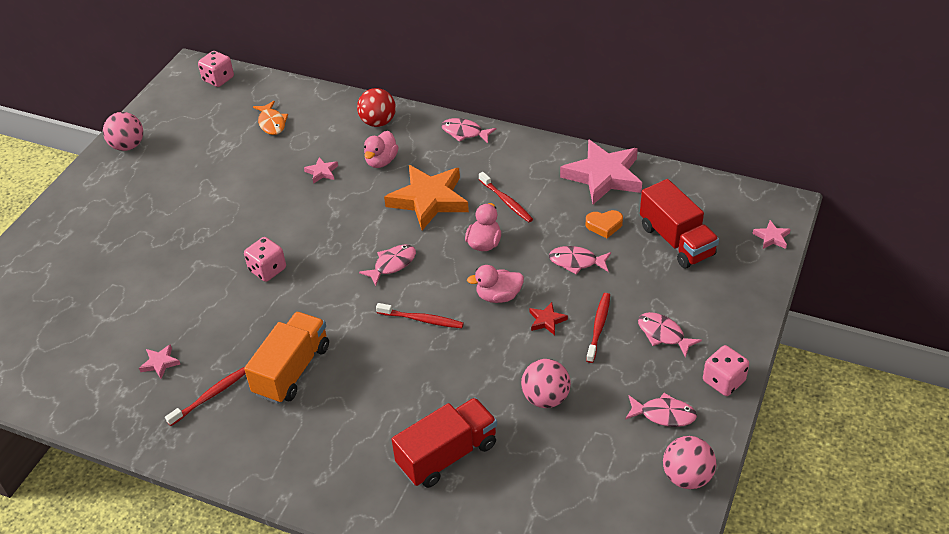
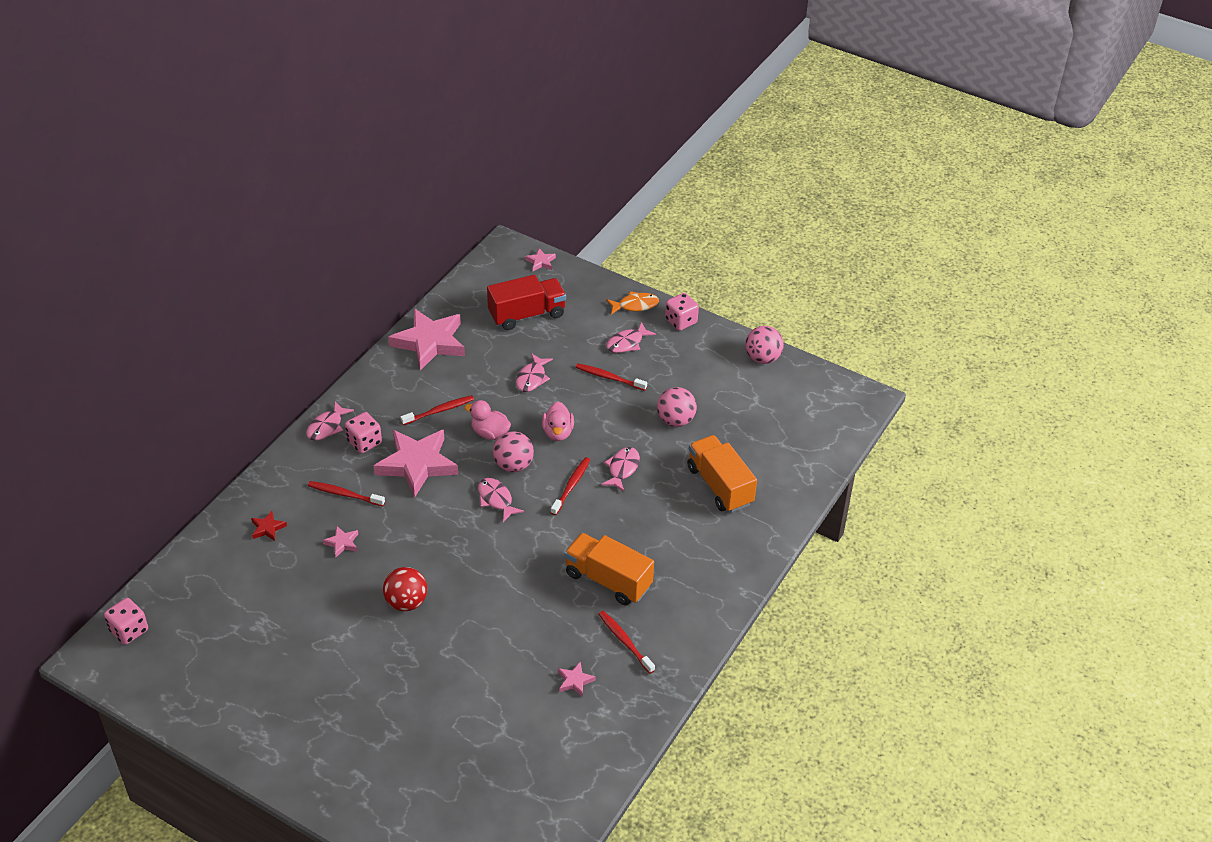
camera: 85 degrees left, 0 degrees up
pink ball [103,112,143,151] -> pink ball moved to [493,431,534,472]
pink dice [244,237,286,282] -> pink dice moved to [345,412,382,453]
orange fish [253,101,288,135] -> orange fish moved to [606,291,659,315]
red ball [357,88,396,127] -> red ball moved to [383,567,427,611]
pink duck [364,131,398,168] -> red toothbrush [308,481,385,506]
orange star [384,165,469,230] -> pink star [374,429,458,497]
red truck [392,398,497,488] -> orange truck [687,435,757,513]
red star [530,302,568,335] -> red star moved to [251,511,287,541]
orange heart [585,210,623,238] -> none
pink fish [625,393,697,427] -> pink fish moved to [601,447,640,492]

